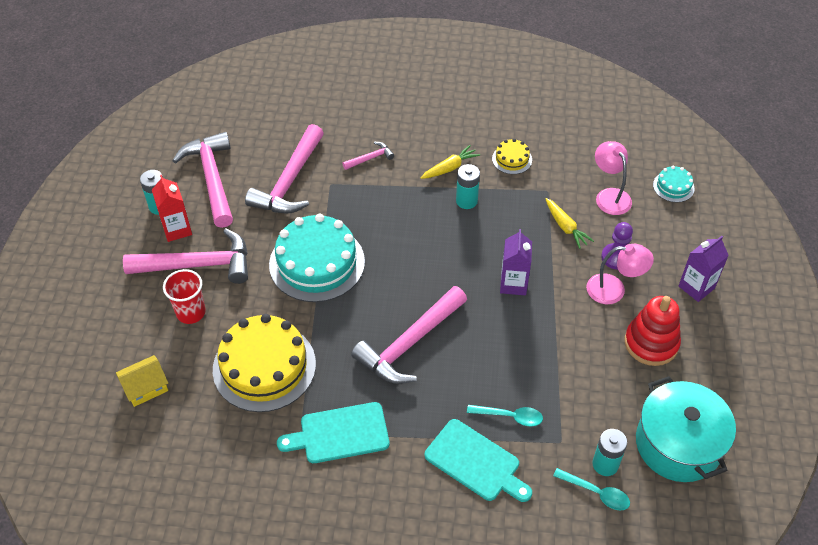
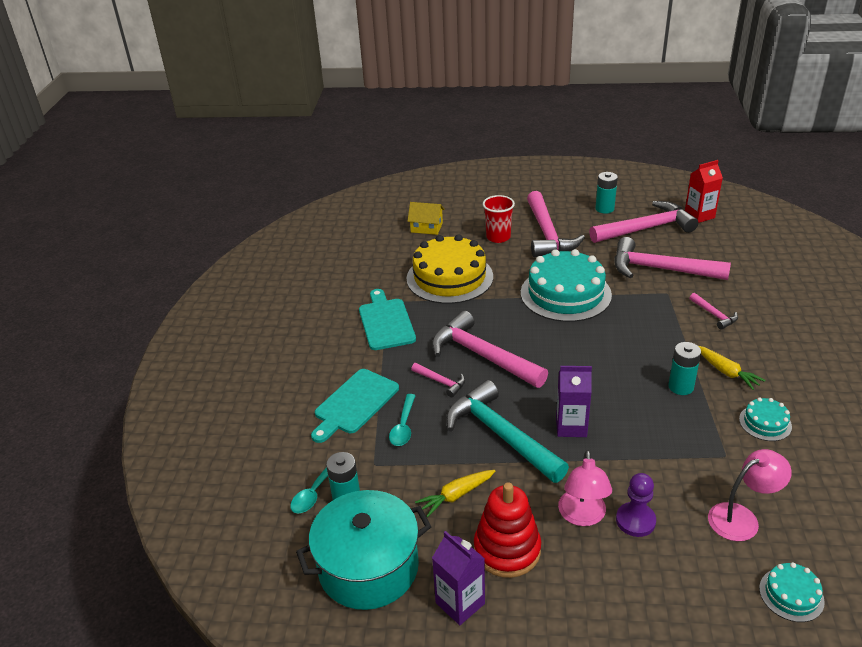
camera: 90 degrees right, 15 degrees down
yellow house [116,355,168,407] -> yellow house turned 45 degrees counterclockwise [407,202,444,235]
red carton [152,175,192,242] -> red carton moved to [685,160,723,223]
yellow cake [492,139,532,174] -> turquoise cake [739,397,792,441]
yellow carrot [545,198,594,249] -> yellow carrot moved to [415,470,495,518]
purple carton [679,236,729,302] -> purple carton moved to [432,531,485,625]
none -> pink hammer [411,363,465,397]
none -> turquoise hammer [446,380,569,483]

